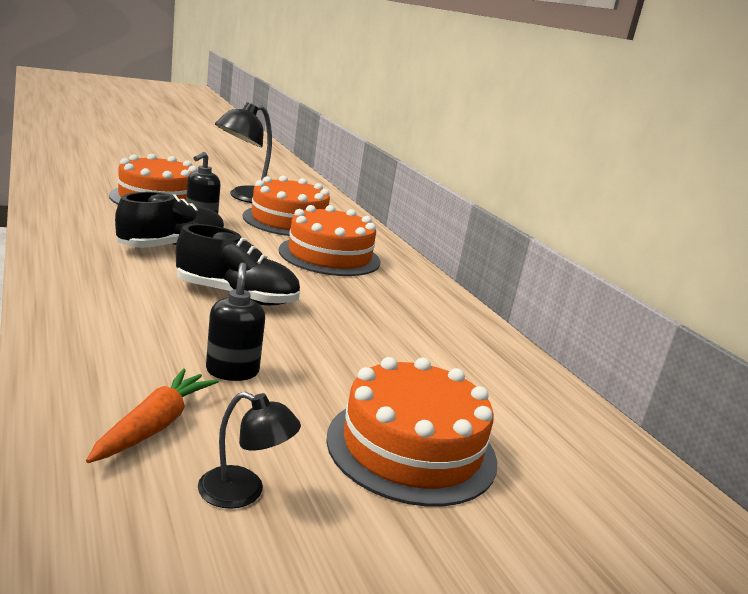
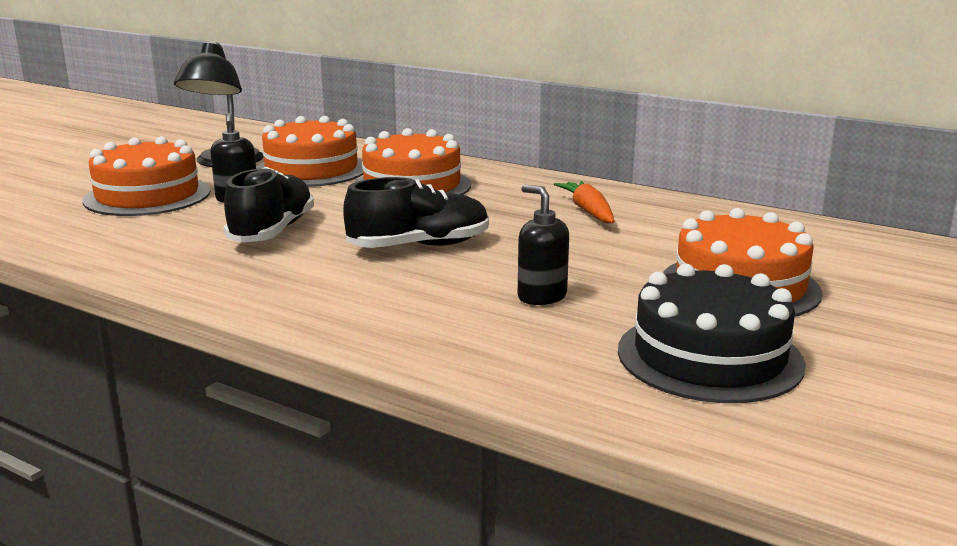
camera: 30 degrees left, 0 degrees up
orange carrot [86,368,219,463] -> orange carrot moved to [554,181,614,223]
black lamp [198,392,301,509] -> black cake [618,264,806,403]

